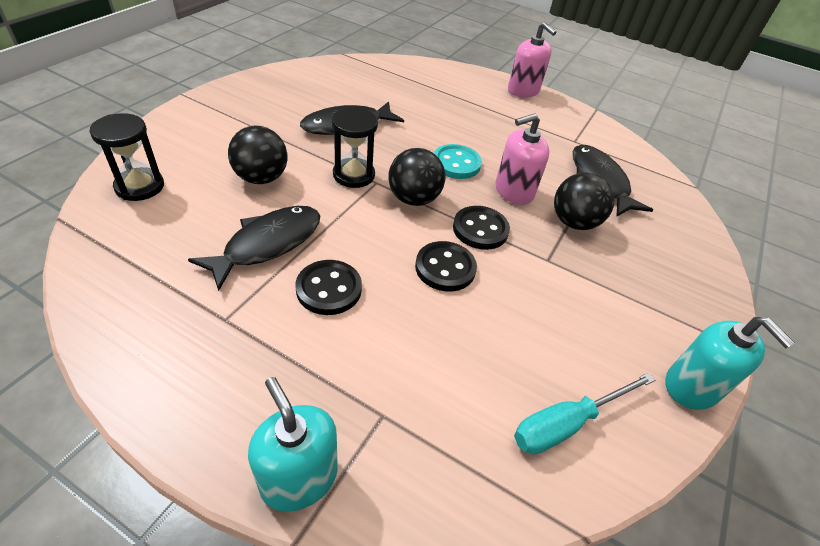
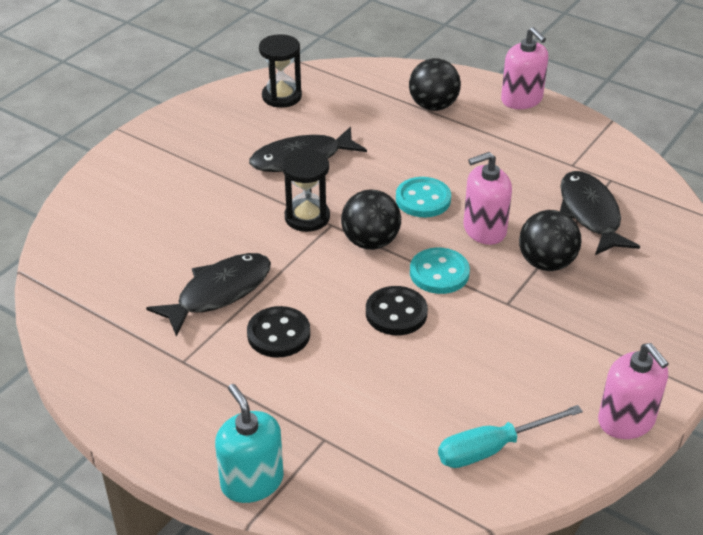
camera: 10 degrees right, 5 degrees down
black hourglass [90,113,164,201] -> black hourglass moved to [259,34,302,108]
black ball [228,125,287,184] -> black ball moved to [409,58,461,111]
black button [453,206,510,250] -> turquoise button [410,248,470,294]
turquoise soap dispenser [665,317,795,410] -> pink soap dispenser [598,343,669,439]

